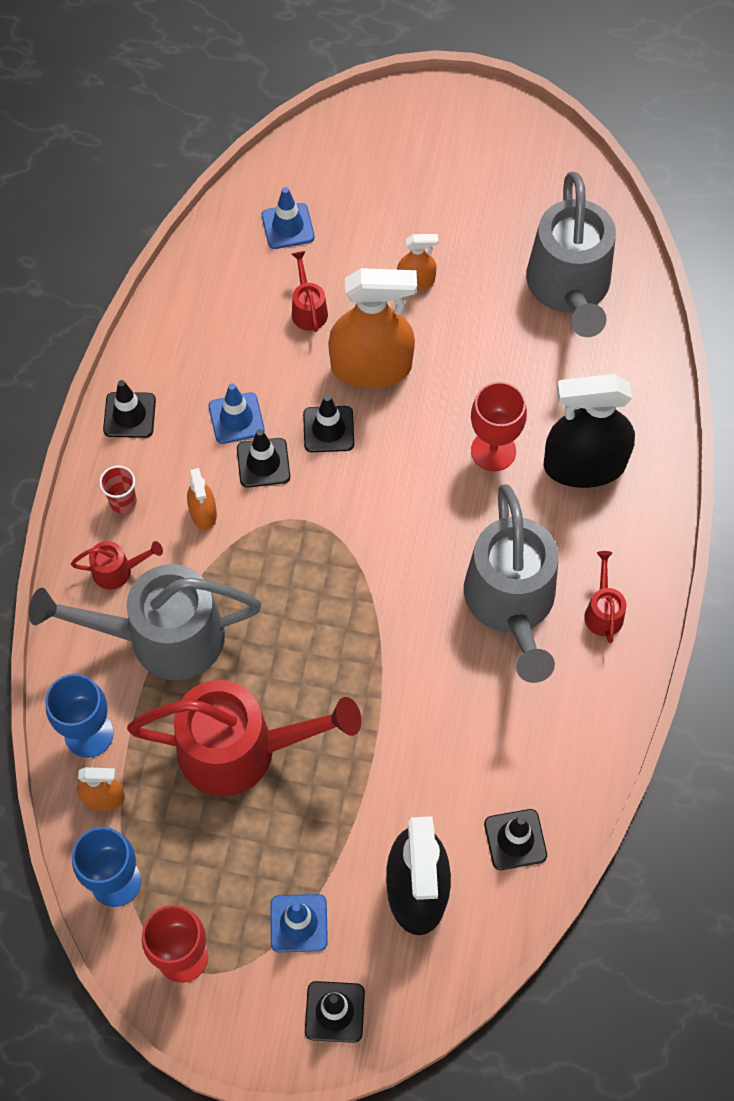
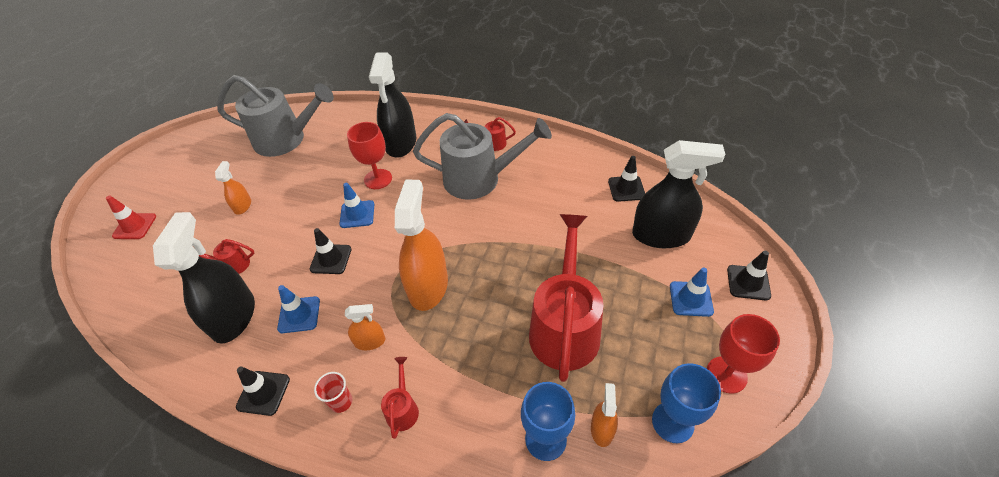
camera: 80 degrees left, 15 degrees down
grey watering can [29,564,261,680] -> none
black traffic cone [237,429,290,488] -> none
blue traffic cone [262,187,315,249] -> blue traffic cone moved to [339,183,374,228]
orange spray bottle [328,268,417,388] -> orange spray bottle moved to [395,179,448,311]
none -> red traffic cone [106,196,156,239]
none -> black spray bottle [153,212,255,344]

